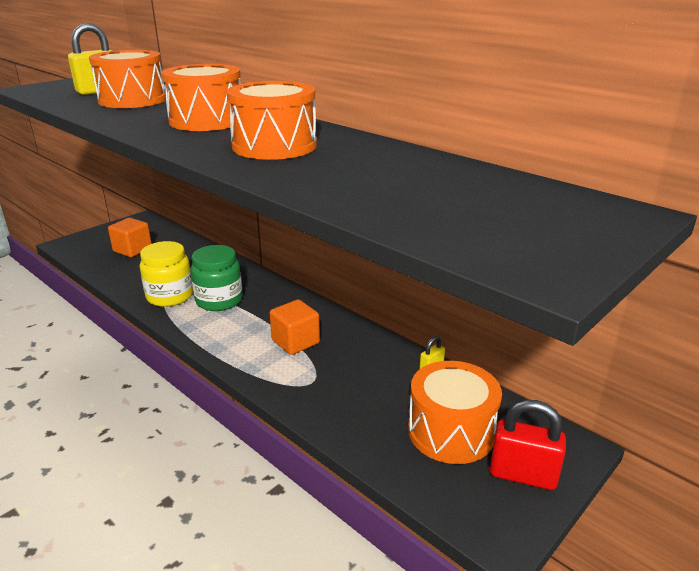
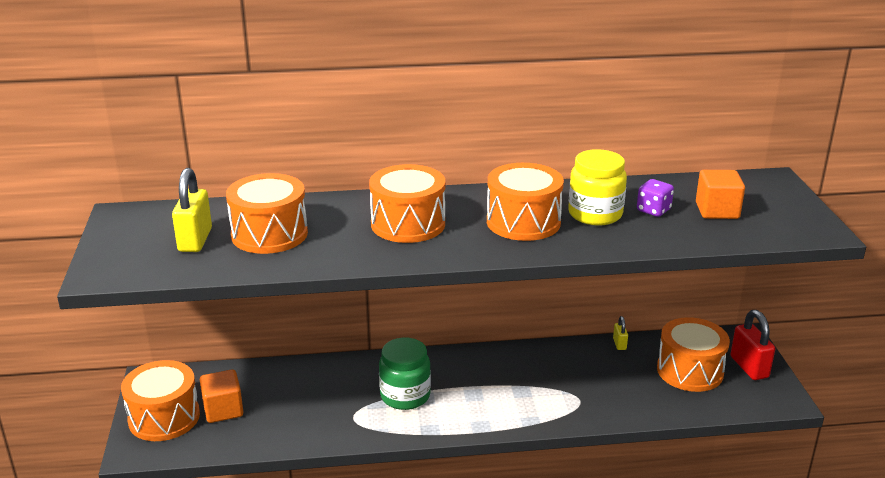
camera: 50 degrees left, 0 degrees up
yellow jar [140,241,193,307] -> yellow jar moved to [568,149,627,226]
orange cube [270,299,320,355] -> orange cube moved to [696,170,745,219]
red padlock [490,400,566,490] -> red padlock turned 75 degrees counterclockwise [731,310,775,380]
none -> orange drum [121,360,200,441]
none -> purple dice [637,179,674,217]

